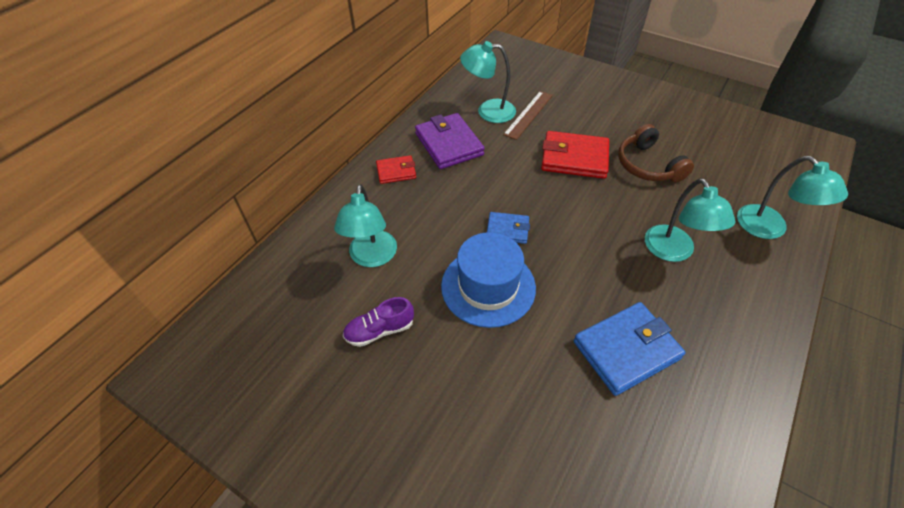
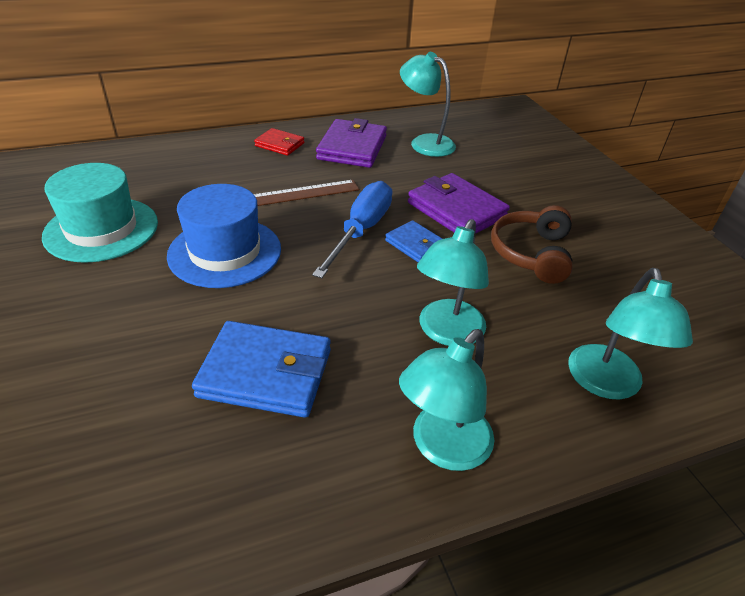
camera: 35 degrees right, 10 degrees down
turquoise lamp [334,184,397,267] -> turquoise lamp moved to [399,329,494,471]
purple shoe [343,297,414,347] -> turquoise hat [42,163,158,263]
blue wallet [487,212,530,244] -> blue wallet moved to [385,220,442,262]
brown ruler [503,91,553,140] -> brown ruler moved to [254,180,359,206]
red wallet [541,131,609,179] -> purple wallet [408,173,510,234]
none -> blue screwdriver [312,181,392,278]

